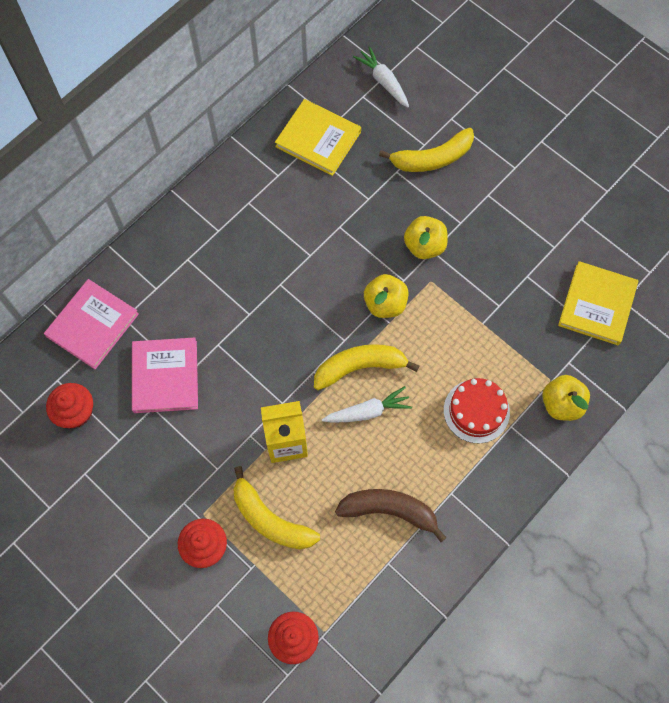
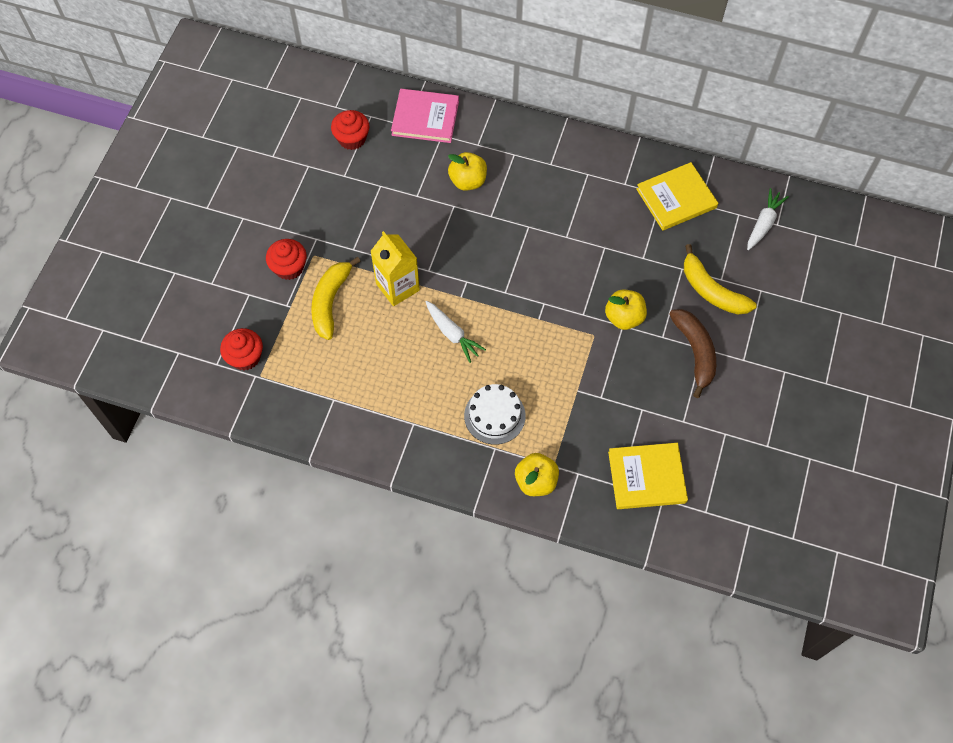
camera: 65 degrees right, 5 degrees down
pink book [132,338,198,413] -> none
yellow book [275,99,361,176] -> yellow book turned 60 degrees clockwise [636,162,718,231]
yellow banana [314,344,419,390] -> none
brown banana [335,489,447,542] -> brown banana moved to [669,309,716,398]
yellow apple [364,274,409,318] -> yellow apple moved to [448,152,487,191]
red cake [444,378,510,443] -> white cake [464,384,526,445]

